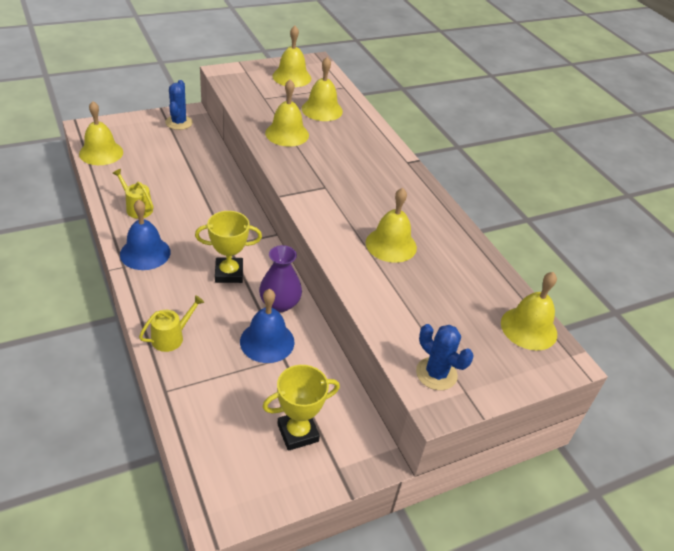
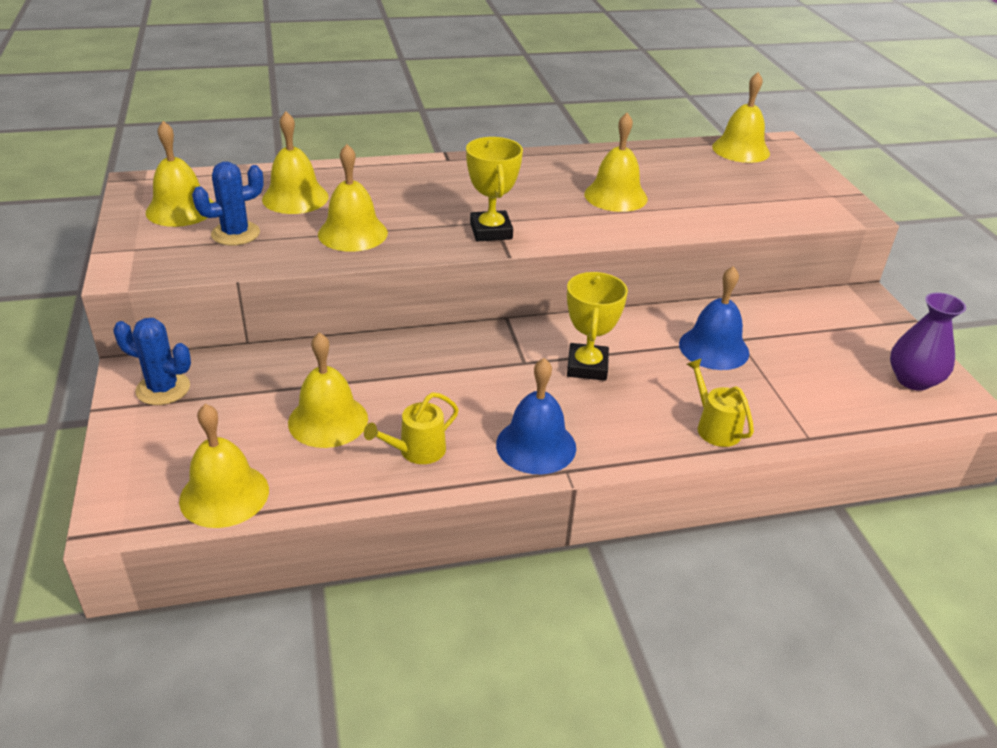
camera: 75 degrees left, 5 degrees down
purple vase [259,245,302,312] -> purple vase moved to [890,292,966,391]
yellow trophy [262,365,340,451] -> yellow trophy moved to [466,137,523,242]
blue cactus [416,324,474,390] -> blue cactus moved to [192,161,264,246]
none -> yellow bell [288,332,368,448]

